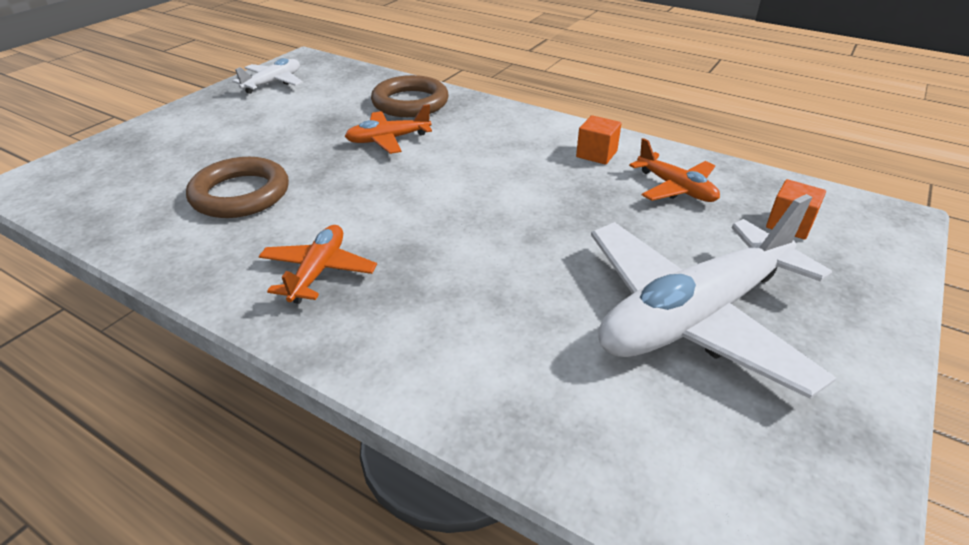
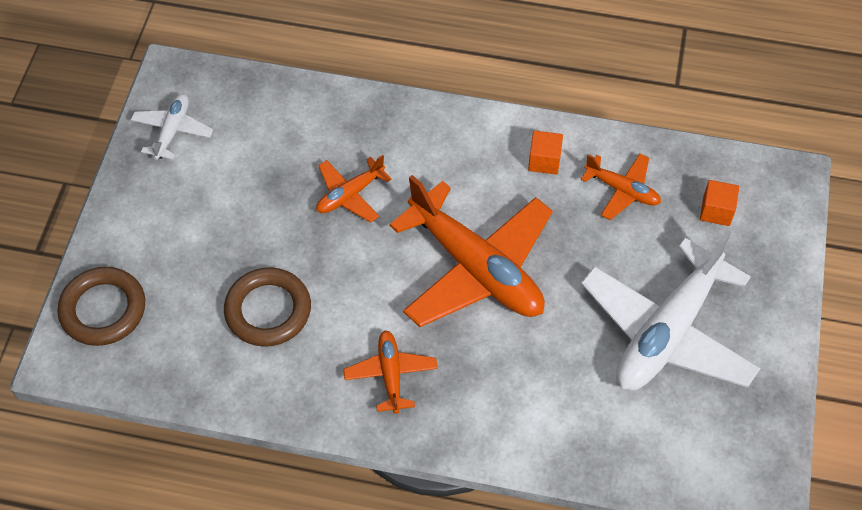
camera: 20 degrees left, 20 degrees up
brown ring [371,75,449,117] -> brown ring moved to [57,267,145,346]
none -> orange plane [389,175,553,327]

